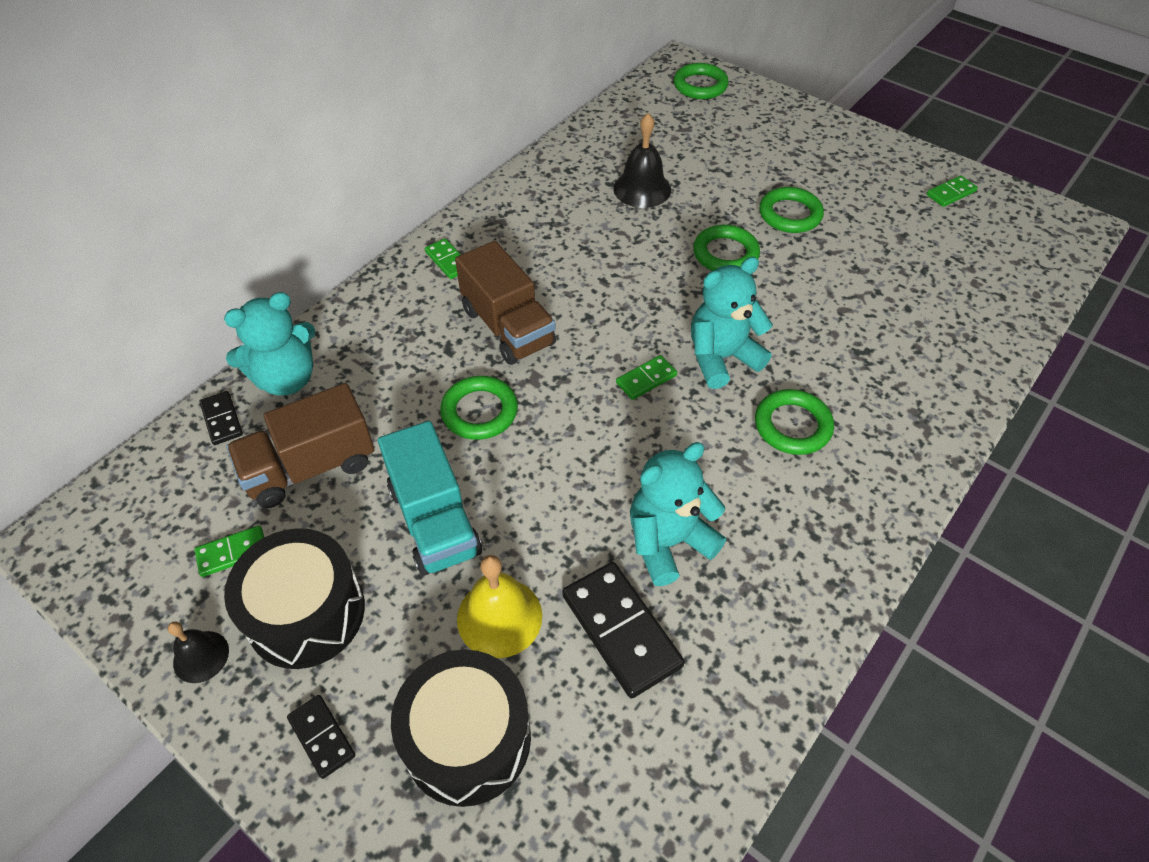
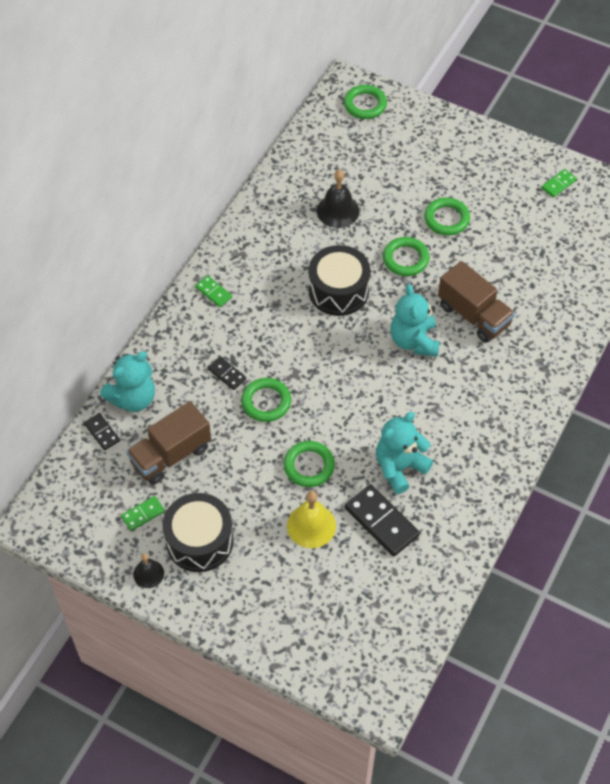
camera: 10 degrees left, 5 degrees up
black domino [287,695,355,779] -> black domino moved to [207,356,246,390]
turquoise truck [378,421,482,576] -> none
black drum [391,650,531,807] -> black drum moved to [309,245,371,316]
brown truck [455,241,556,365] -> brown truck moved to [438,261,515,343]
green domino [616,355,677,400] -> none
turquoise teddy bear [691,257,773,389] -> turquoise teddy bear turned 60 degrees counterclockwise [390,284,440,357]
green ring [755,389,834,455] -> green ring moved to [284,441,335,487]

